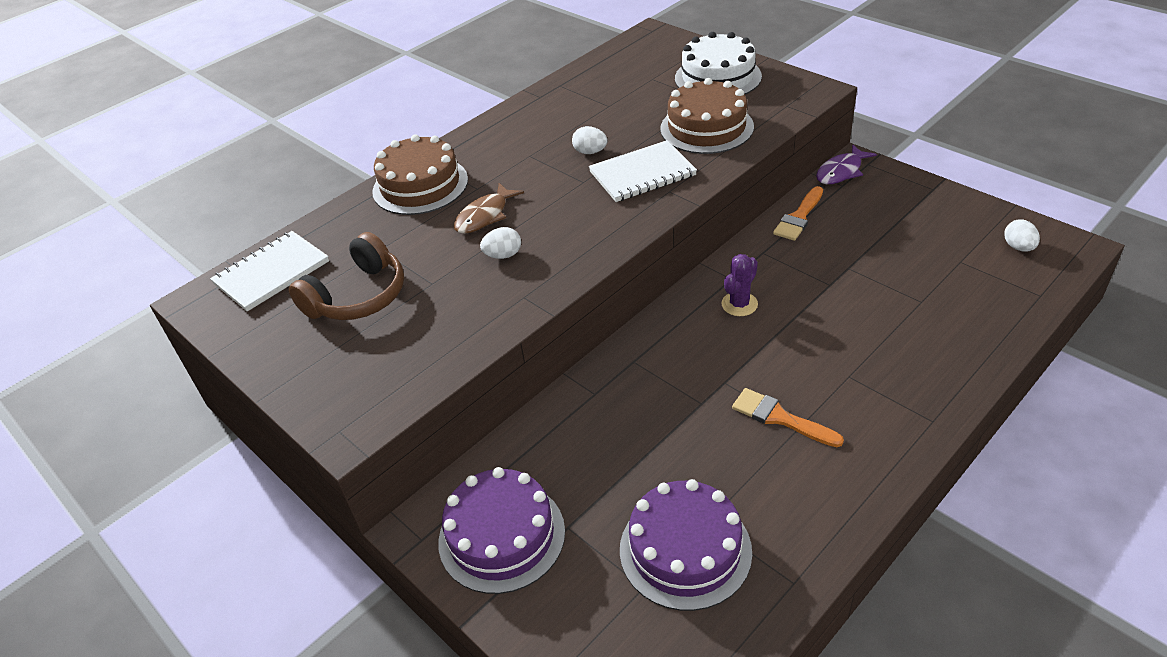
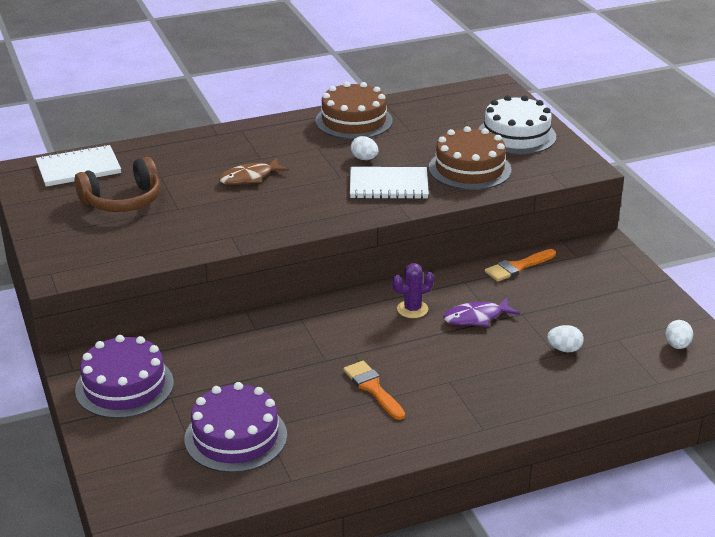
camera: 20 degrees right, 10 degrees down
brown cake [372,134,468,215] -> brown cake moved to [315,82,393,139]
white egg [480,227,521,259] -> white egg moved to [547,325,584,352]
purple fish [816,144,877,184] -> purple fish moved to [443,298,520,327]

